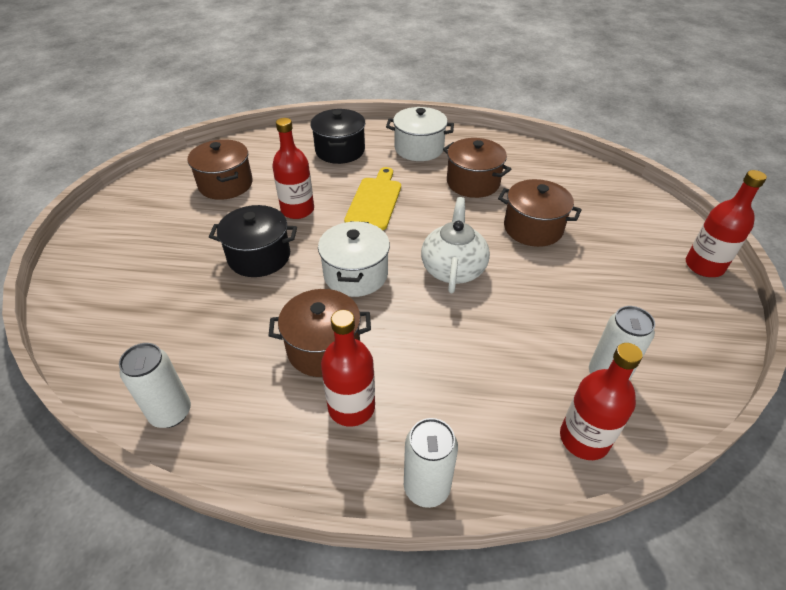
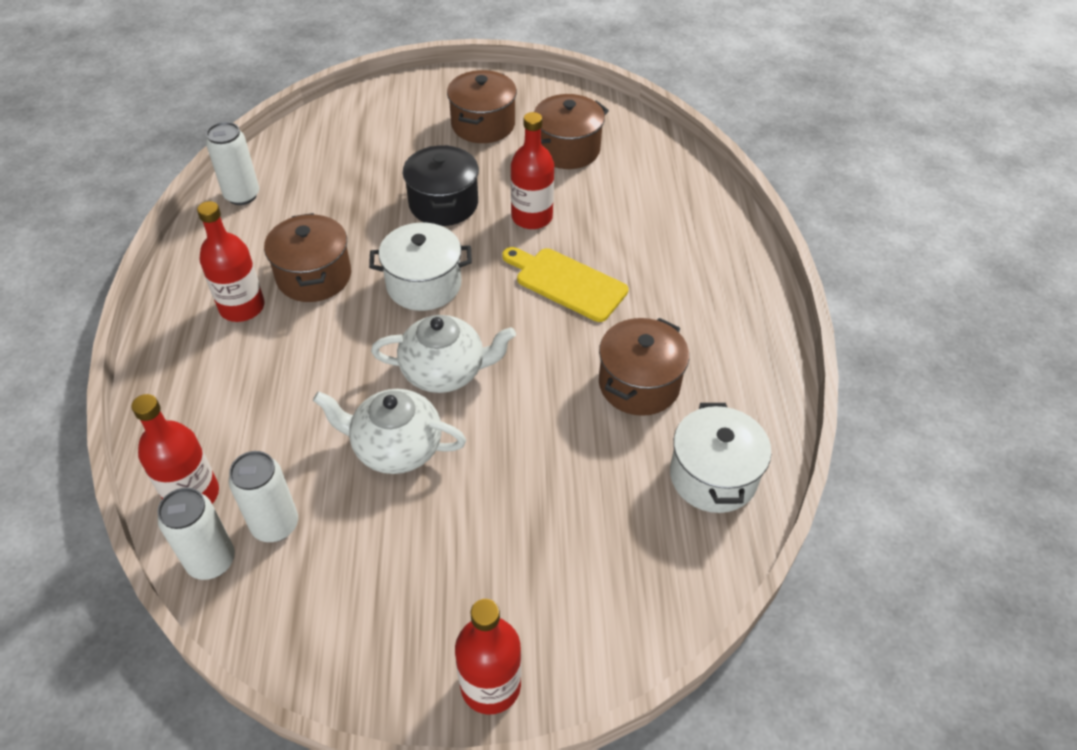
camera: 80 degrees right, 5 degrees up
black pot [311,109,365,164] -> none
yellow cutting board [344,167,401,230] -> yellow cutting board turned 150 degrees counterclockwise [502,247,629,322]
white pot [386,107,454,161] -> white pot moved to [670,403,771,513]
white can [404,418,458,508] -> white can moved to [158,488,235,580]
brown pot [498,179,581,247] -> brown pot moved to [447,70,517,143]
none -> white teapot [313,389,466,474]

